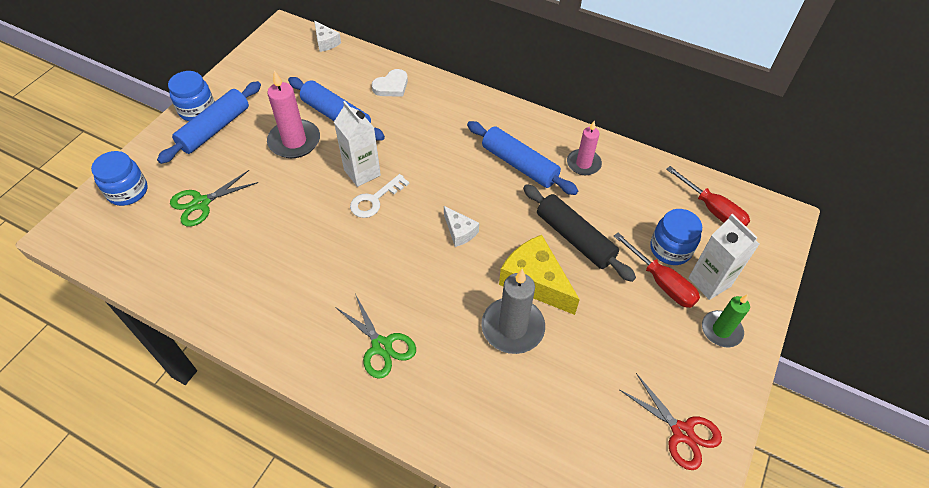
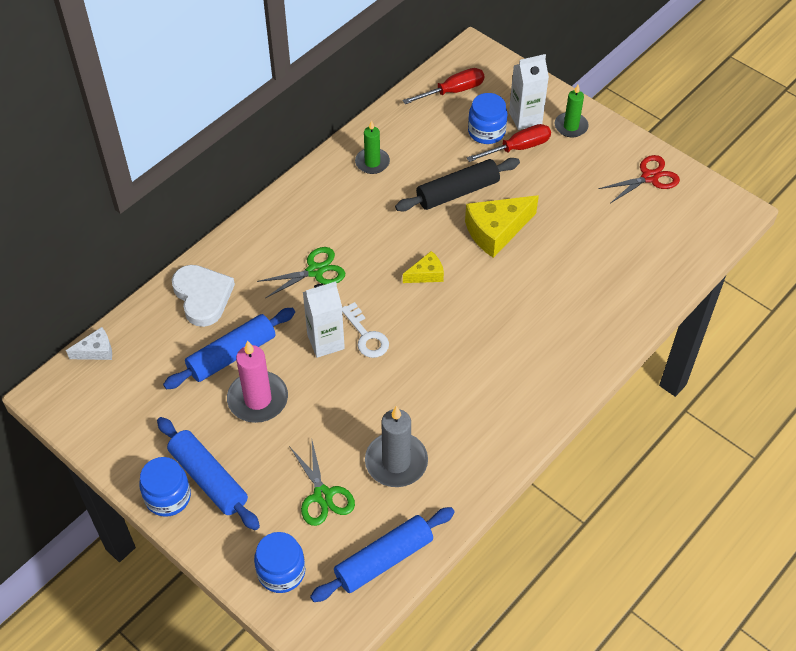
camera: 75 degrees left, 0 degrees up
green scissors [335,294,416,379] -> green scissors moved to [257,247,345,298]
white heart [372,69,408,97] -> white heart [172,265,235,327], size x1.54
white cheese [444,206,479,247] -> yellow cheese [403,251,444,283]
blue rolling pin [467,121,578,195] -> blue rolling pin moved to [310,507,455,602]
grey candle [481,269,545,354] -> grey candle moved to [365,406,428,487]
pink candle [567,121,602,175] -> green candle [355,120,390,174]

